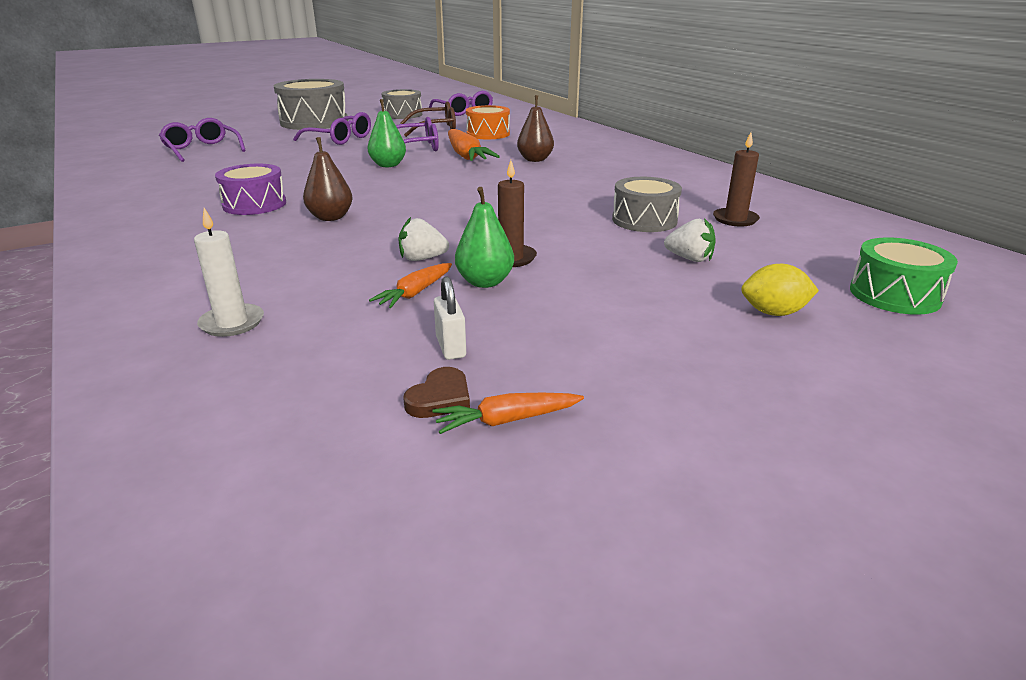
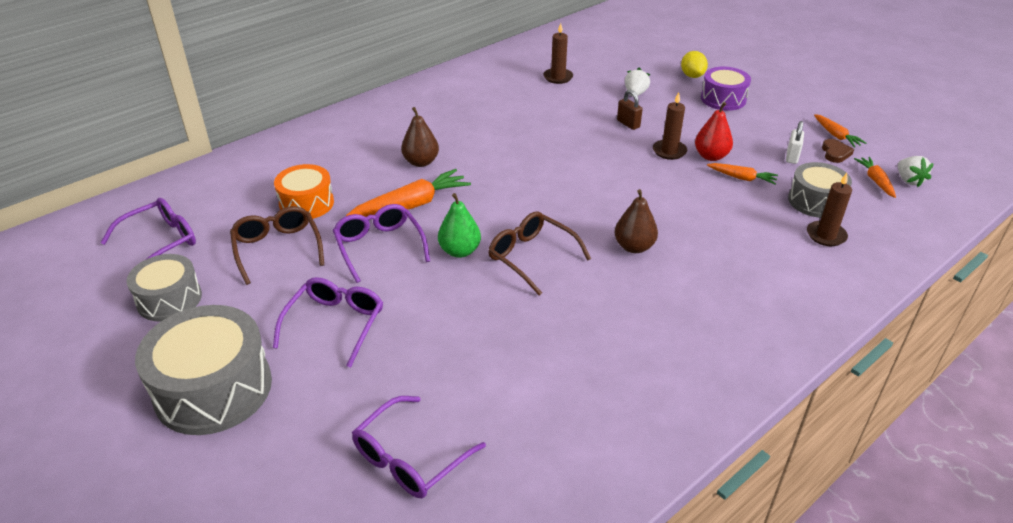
camera: 100 degrees left, 10 degrees up
white candle [194,208,264,337] -> brown candle [807,173,852,246]
purple drum [215,164,286,215] -> purple drum moved to [701,67,751,111]
white strawberry [398,217,449,261] -> white strawberry moved to [898,156,934,187]
brown heart [403,367,470,418] -> brown heart turned 75 degrees clockwise [822,139,854,163]
white padlock [434,276,466,360] -> white padlock turned 45 degrees counterclockwise [786,121,804,164]
green pear [455,187,514,288] -> red pear [695,102,733,161]
grey drum [612,177,682,232] -> grey drum moved to [788,162,852,218]
green drum [850,237,958,315] -> none
none -> brown glasses [488,211,591,296]
none -> brown padlock [617,90,643,130]
none -> orange carrot [854,157,896,198]

